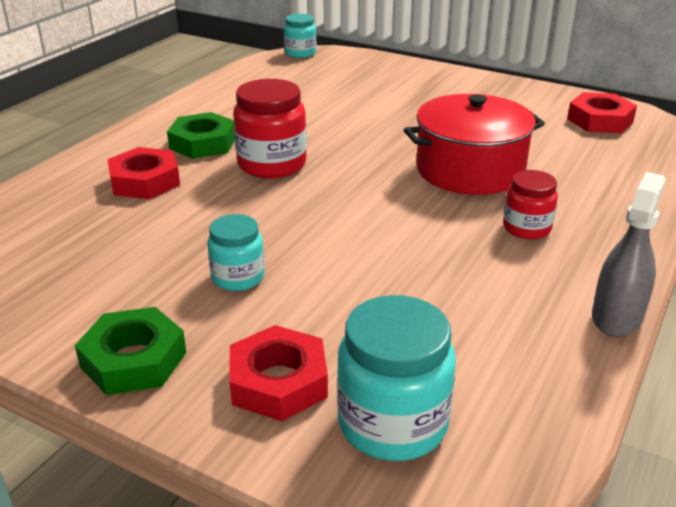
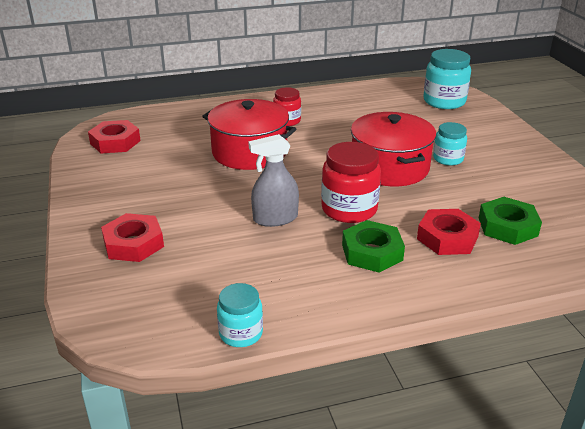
camera: 135 degrees left, 0 degrees up
green nut [75,307,186,395] -> green nut moved to [479,197,542,245]
red nut [230,325,328,421] -> red nut moved to [101,213,164,262]
turquoise jar [284,14,316,58] -> turquoise jar moved to [217,283,263,347]
grey spray bottle [592,172,666,337] -> grey spray bottle moved to [248,134,299,227]
none -> red pot [351,112,436,186]

